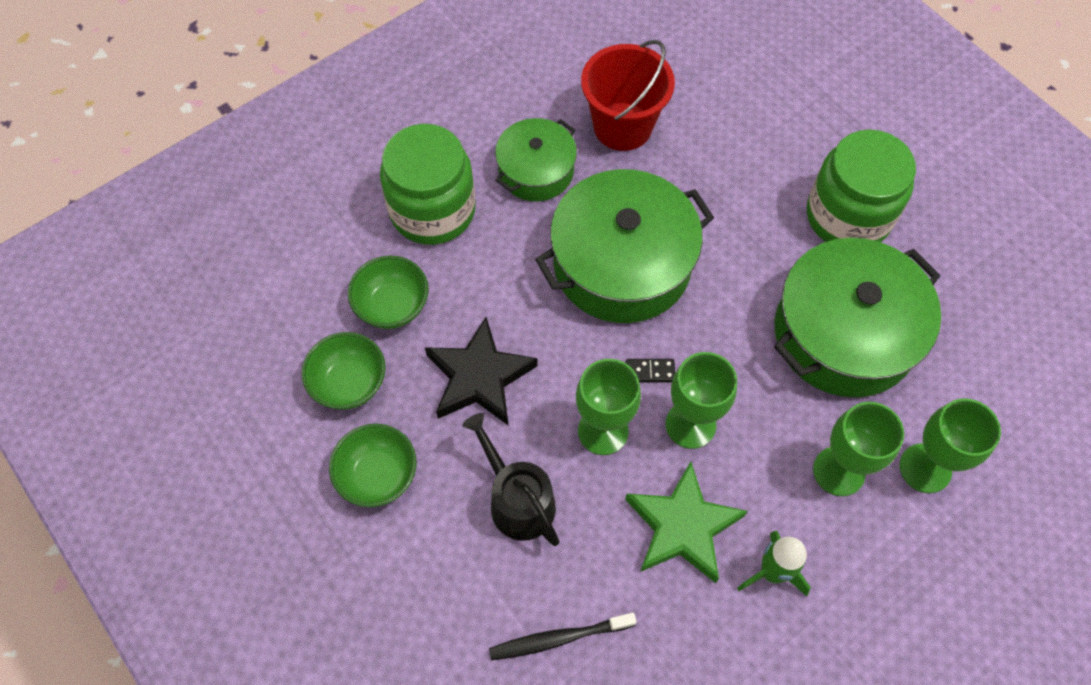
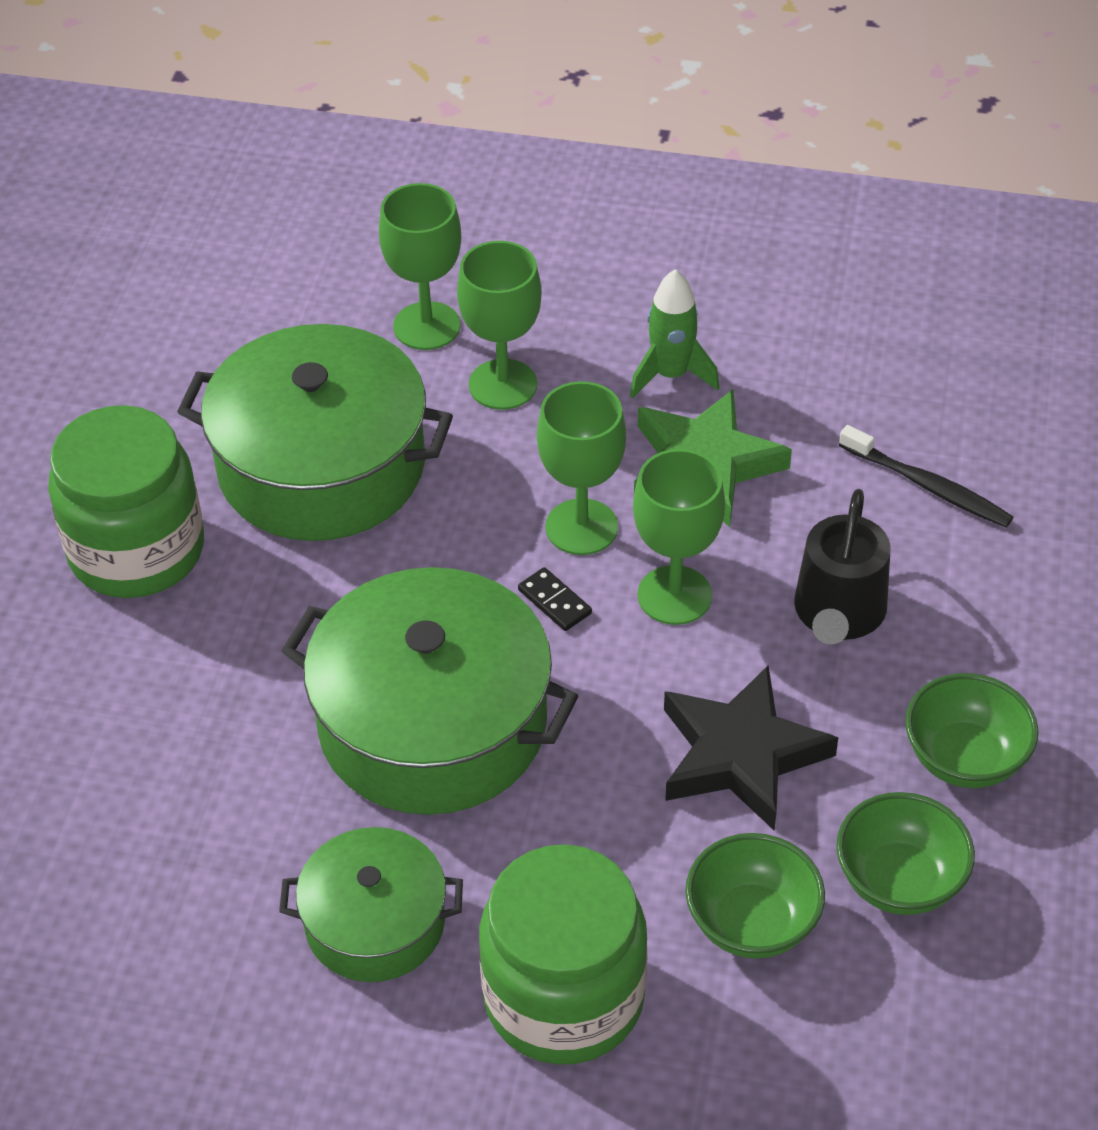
camera: 130 degrees left, 15 degrees down
red bucket [581,40,675,151] -> none

